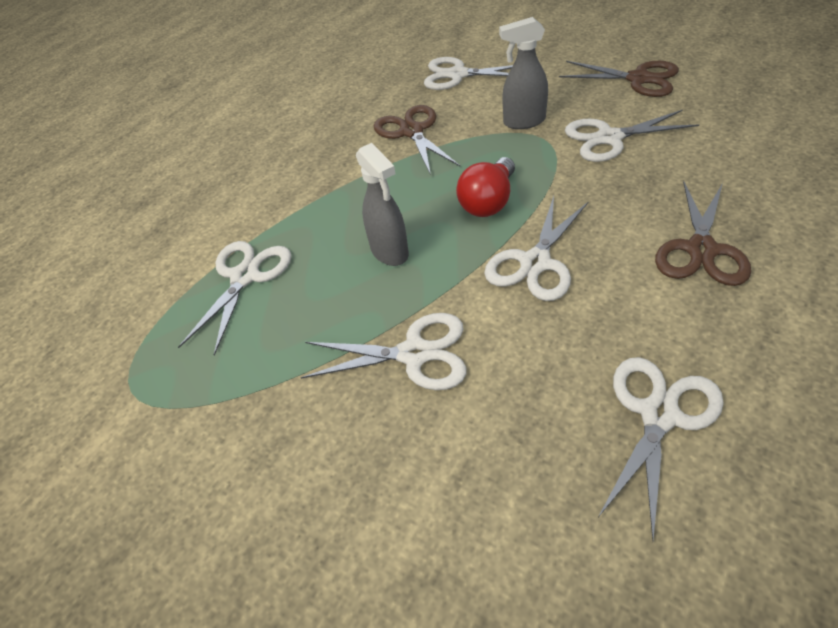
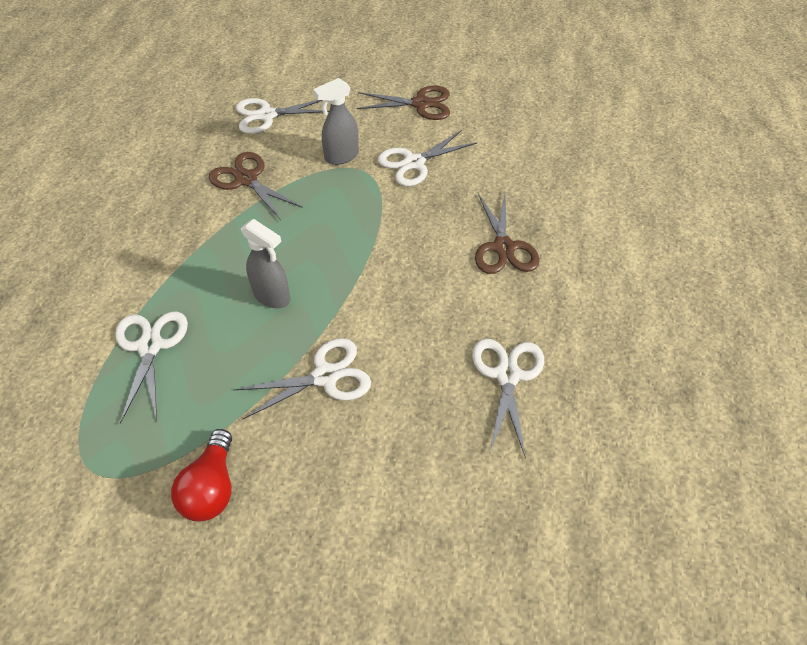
camera: 30 degrees left, 5 degrees up
red light bulb [456,157,515,217] -> red light bulb moved to [171,429,232,522]
white scissors [484,196,589,301] -> none

